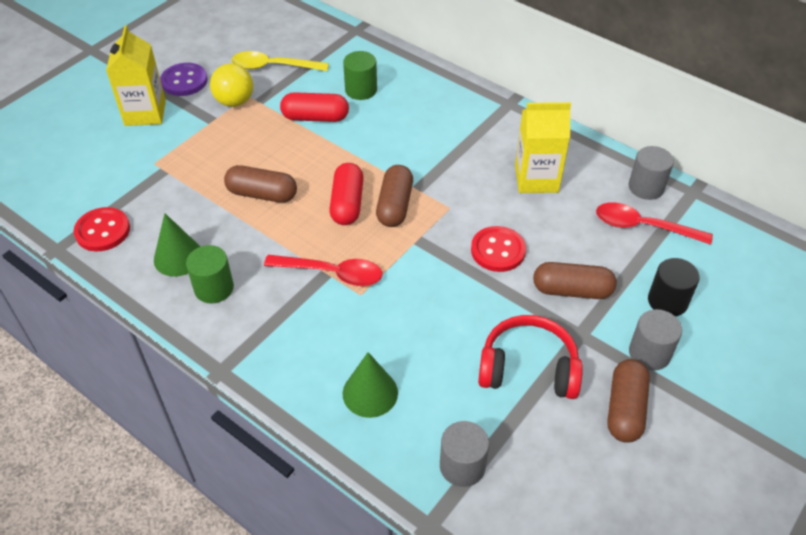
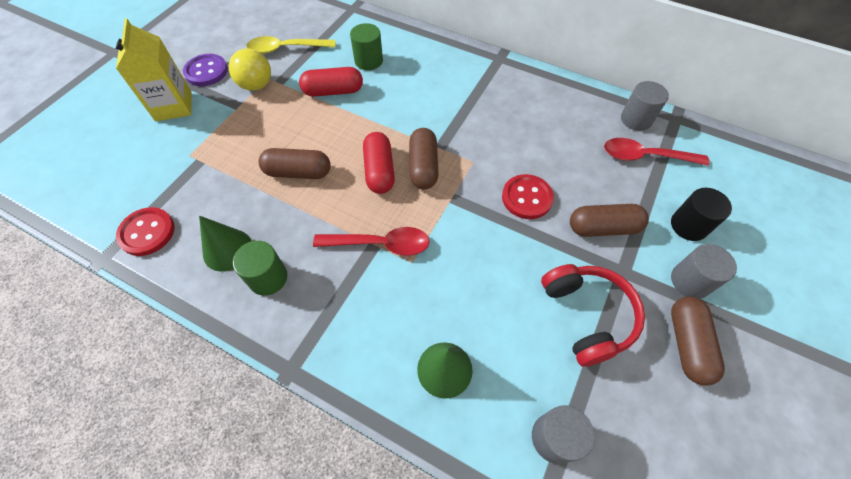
camera: 10 degrees left, 10 degrees up
red headphones [478,315,583,399] -> red headphones turned 75 degrees clockwise [541,264,645,367]
yellow carton [515,102,571,193] -> none

